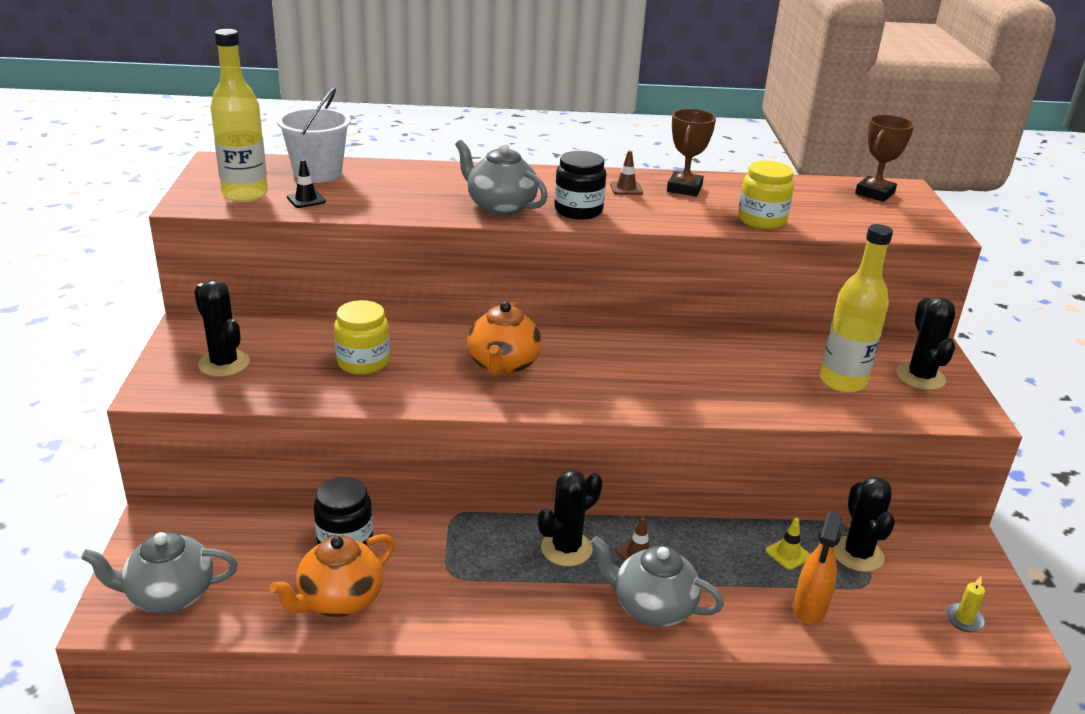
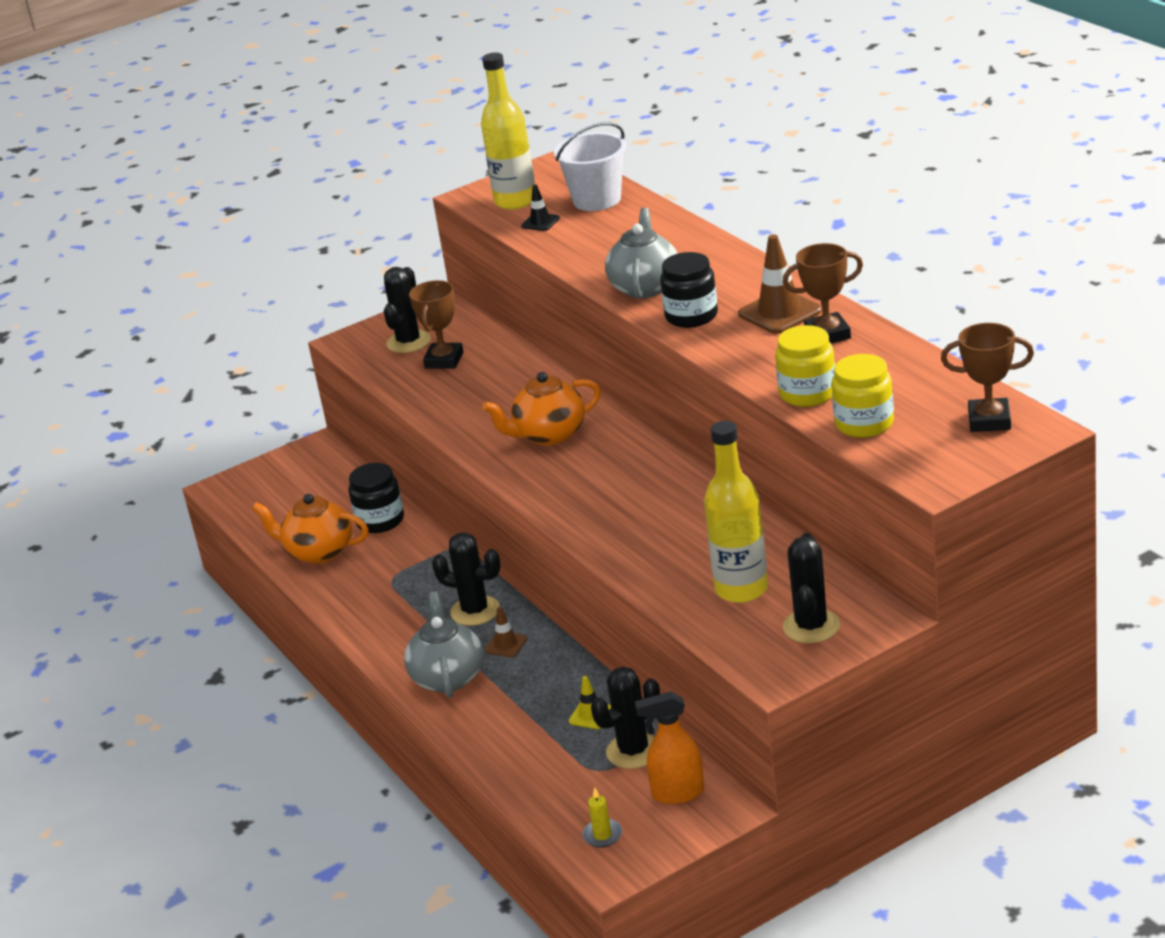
camera: 65 degrees right, 0 degrees up
grey teapot [81,532,238,613] -> none
yellow jar [334,300,390,375] -> yellow jar moved to [832,354,894,438]
brown traffic cone [610,151,643,195] -> brown traffic cone [738,234,822,334], size x1.87
orange spray bottle [793,512,843,624] -> orange spray bottle moved to [635,691,704,804]
black cactus [897,298,955,390] -> black cactus turned 45 degrees counterclockwise [783,533,840,643]
none -> brown trophy [409,280,463,369]

